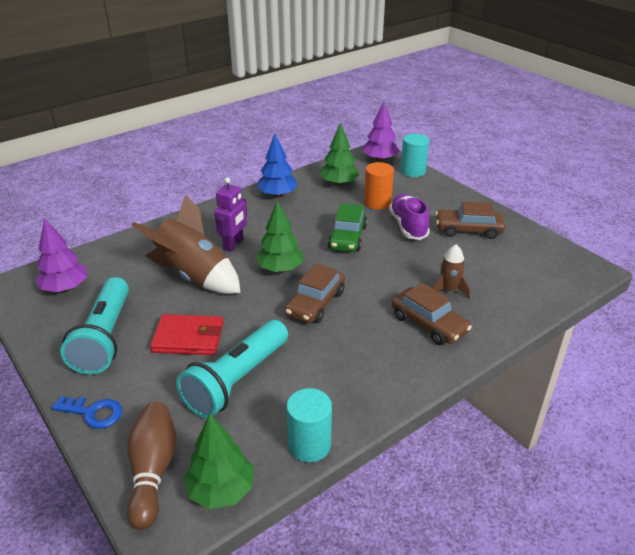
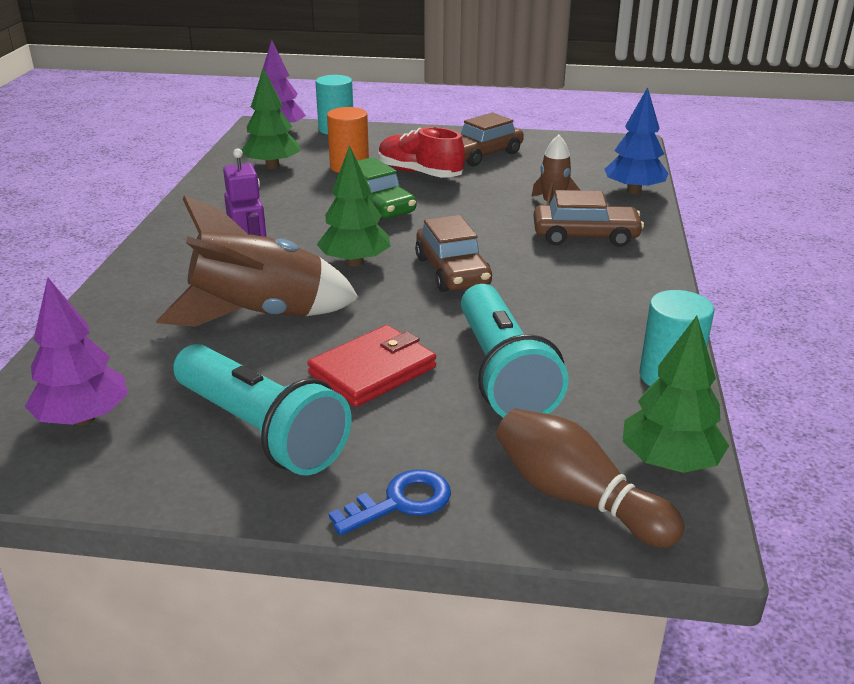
camera: 45 degrees left, 5 degrees down
blue tree [257,134,298,198] -> blue tree moved to [605,87,669,194]
purple shoe [389,194,430,240] -> red shoe [379,127,465,178]

